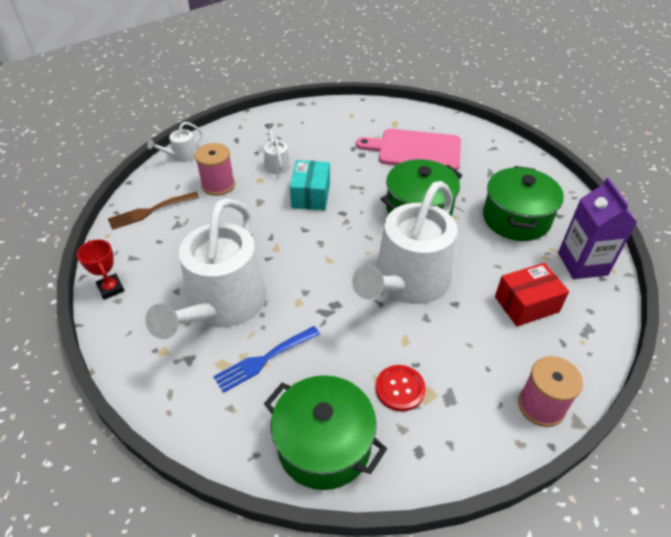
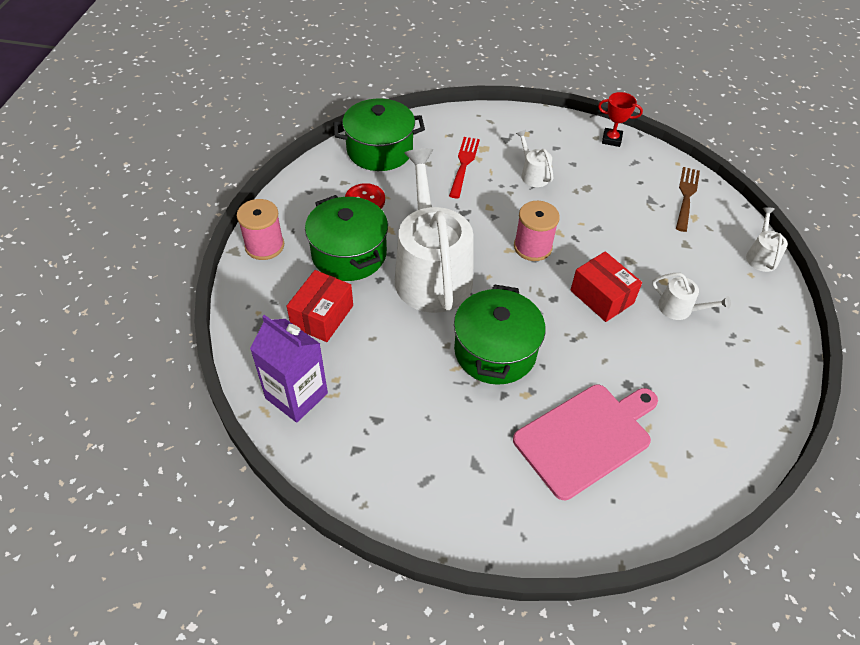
camera: 135 degrees right, 5 degrees up
white watering can [145,198,266,339] -> white watering can [516,130,553,187], size x0.41
pink spool [195,143,235,196] -> pink spool moved to [514,201,560,261]
blue fork [213,326,320,393] -> red fork [449,137,480,198]
turquoise box [290,160,330,210] -> red box [570,251,642,322]
green pot [483,166,564,241] -> green pot moved to [305,195,388,281]

